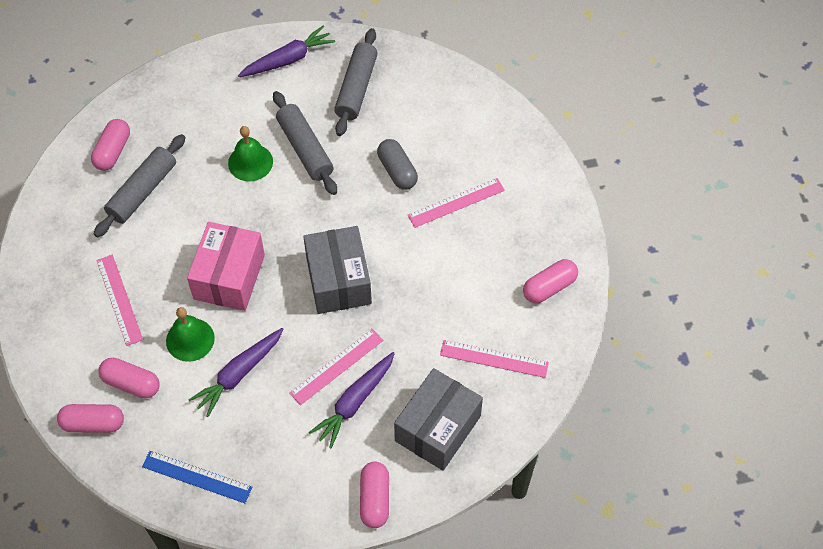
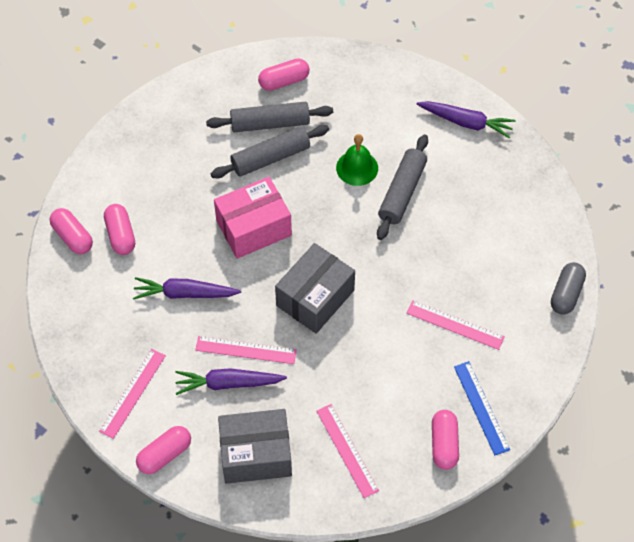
camera: 50 degrees right, 0 degrees up
pink ruler [96,255,143,346] -> pink ruler moved to [99,349,166,439]
blue ruler [142,451,252,503] -> blue ruler moved to [454,361,510,455]
green bell [166,307,215,362] -> none
grey rolling pin [334,28,378,136] -> grey rolling pin moved to [211,125,329,178]
grey capsule [377,139,418,190] -> grey capsule moved to [551,262,586,315]
pink capsule [523,259,578,303] -> pink capsule turned 75 degrees clockwise [432,410,459,470]

